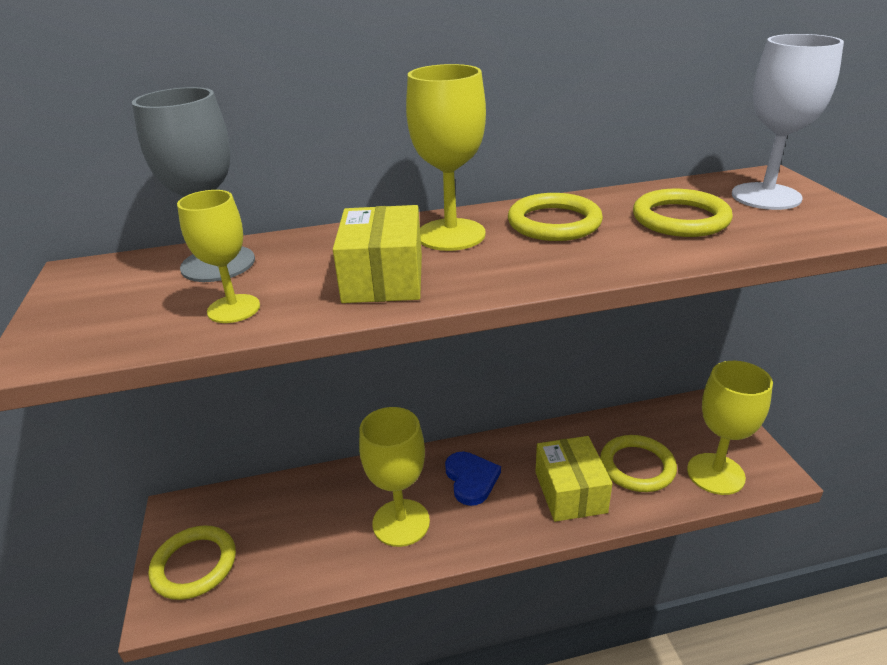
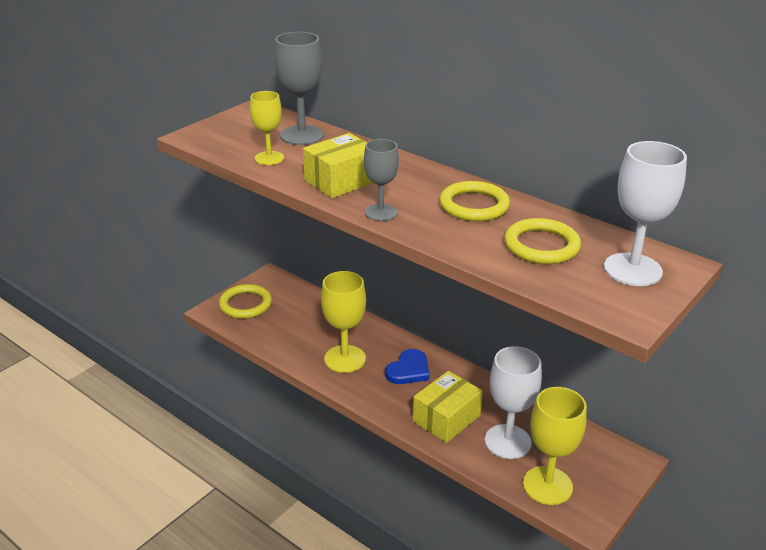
camera: 50 degrees right, 0 degrees up
yellow goblet [406,64,486,251] -> none
yellow ring [600,435,677,492] -> white goblet [485,346,542,459]
none -> grey goblet [364,139,399,221]

